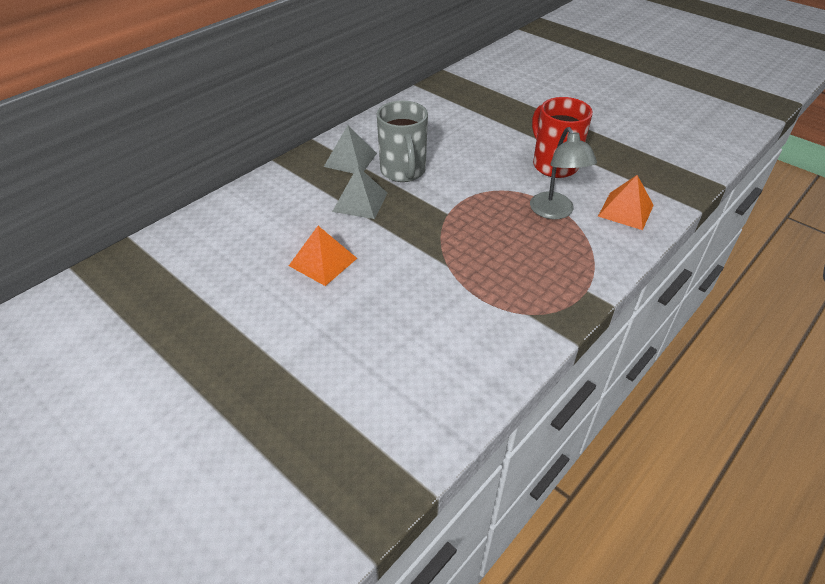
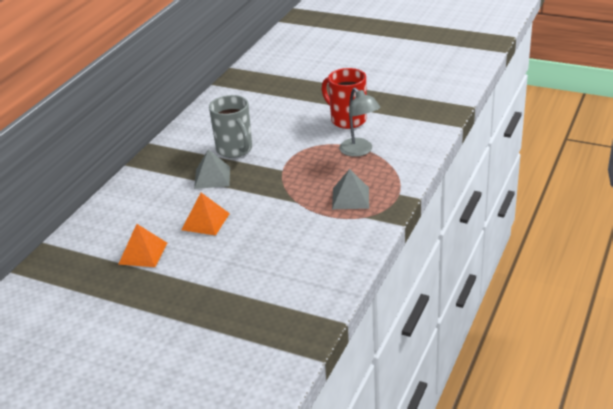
camera: 15 degrees left, 10 degrees down
grey pyramid [324,125,377,173] -> grey pyramid moved to [332,169,369,209]
orange pyramid [598,175,654,230] -> orange pyramid moved to [118,224,167,267]

